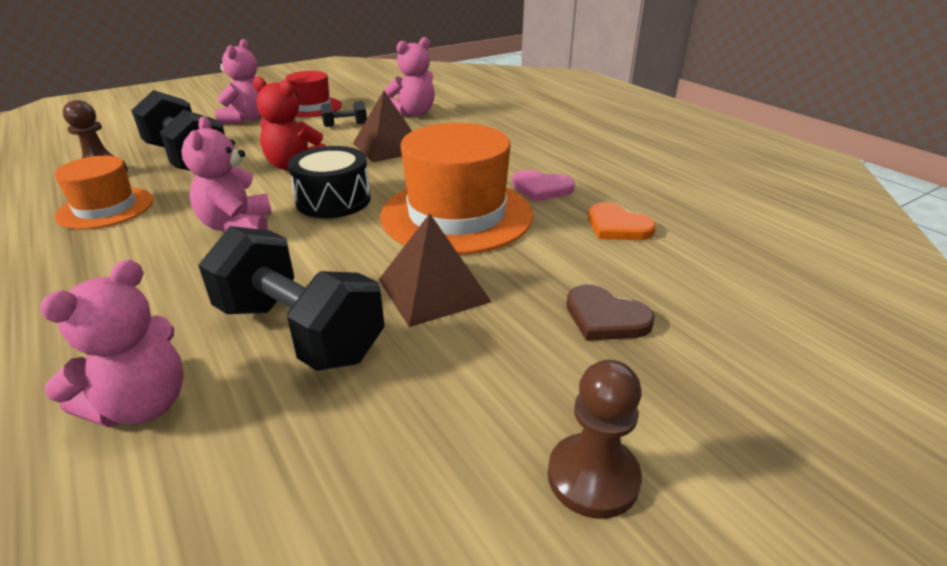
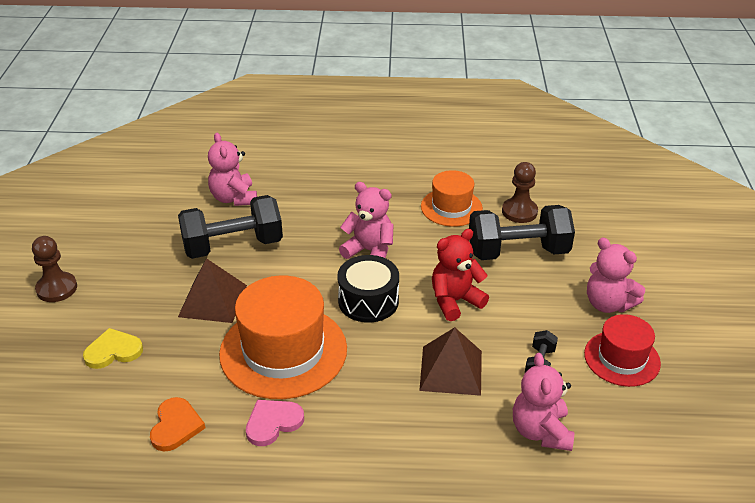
camera: 125 degrees right, 5 degrees up
brown heart [566,285,655,341] -> yellow heart [83,328,143,369]
orange heart [588,202,656,240] -> orange heart turned 105 degrees clockwise [150,397,205,451]

